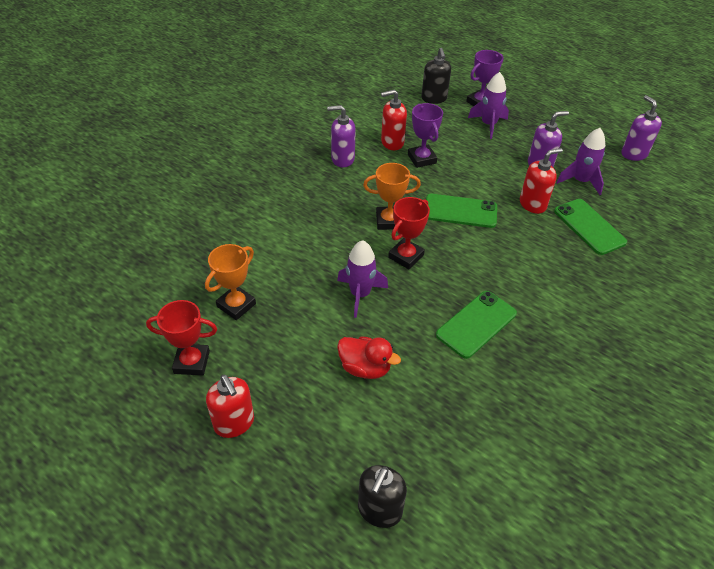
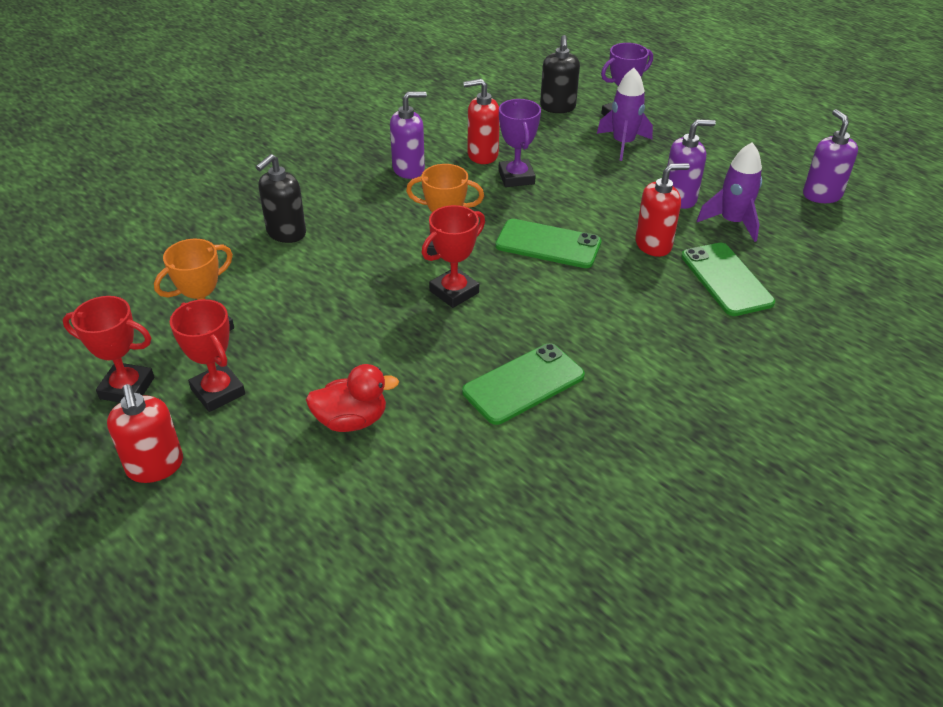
camera: 10 degrees right, 5 degrees down
purple soap dispenser [327,105,356,167] -> purple soap dispenser turned 150 degrees clockwise [390,91,427,179]
purple rocket [337,240,388,318] -> none
red duck [337,337,401,379] -> red duck turned 45 degrees counterclockwise [306,364,399,432]
black soap dispenser [358,465,407,528] -> black soap dispenser moved to [256,154,306,243]
none -> red trophy [170,299,245,412]

